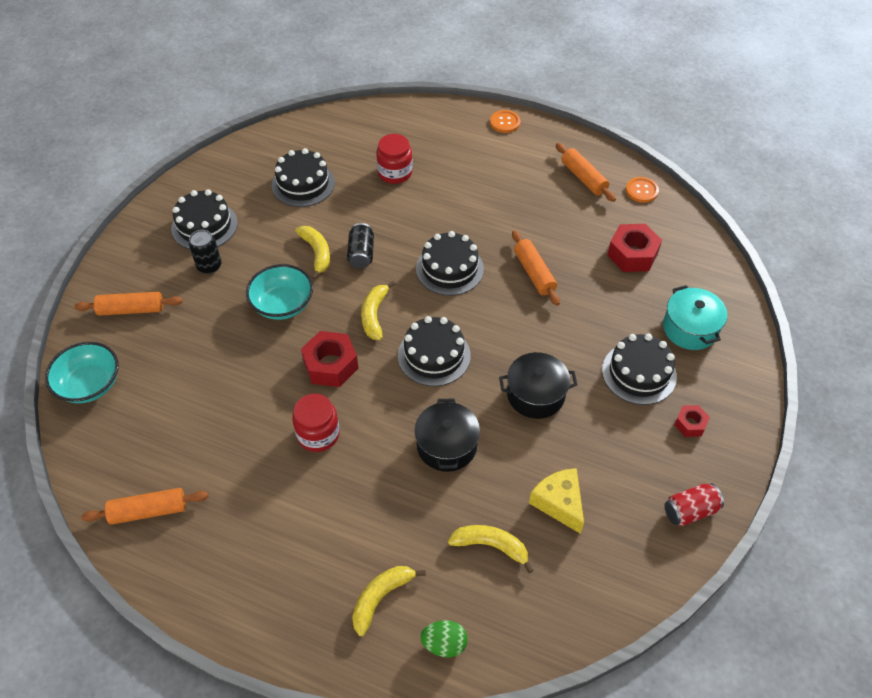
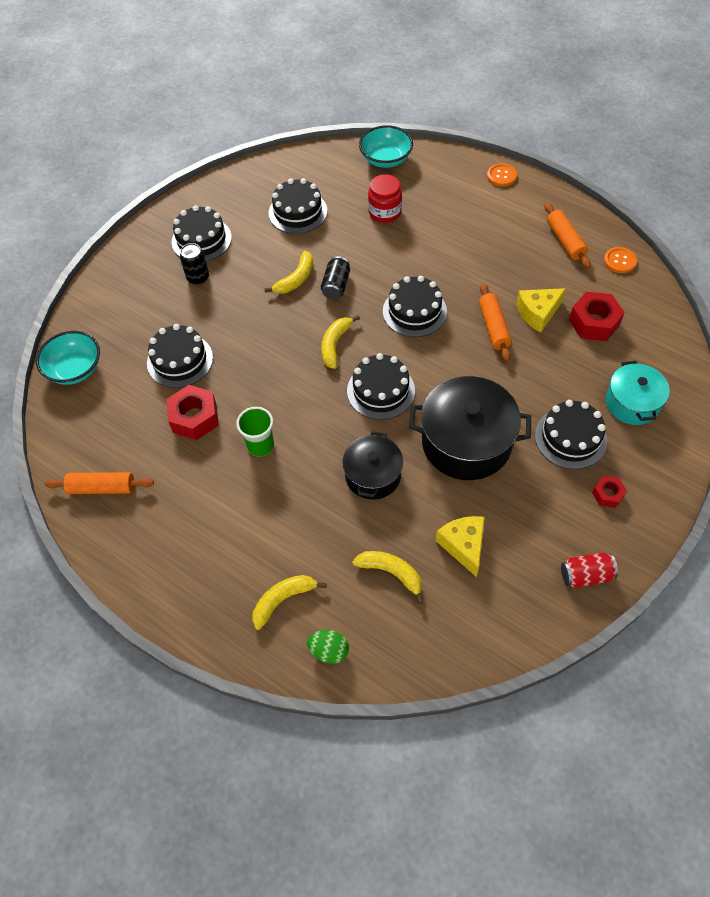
camera: 15 degrees right, 5 degrees up
orange rolling pin [74,292,183,316] -> none
turquoise bowl [246,264,313,320] -> turquoise bowl moved to [359,125,413,168]
red jar [292,394,340,452] -> green cup [236,407,274,457]
yellow banana [295,226,330,280] -> yellow banana turned 45 degrees clockwise [264,251,313,294]
red nut [301,331,359,387] -> red nut moved to [167,385,219,440]
black pot [499,352,578,419] -> black pot [409,376,531,480], size x1.64
none -> black cake [147,324,213,388]
none -> yellow cheese [516,288,566,333]

